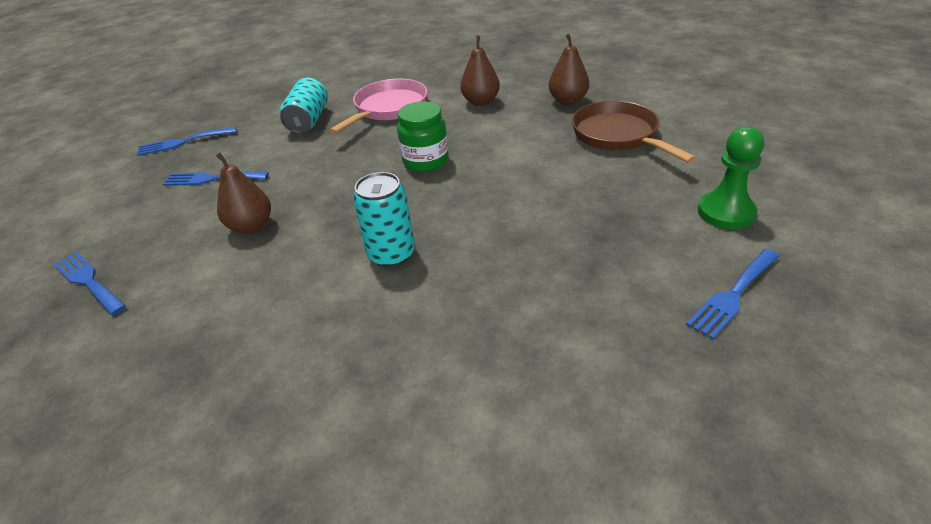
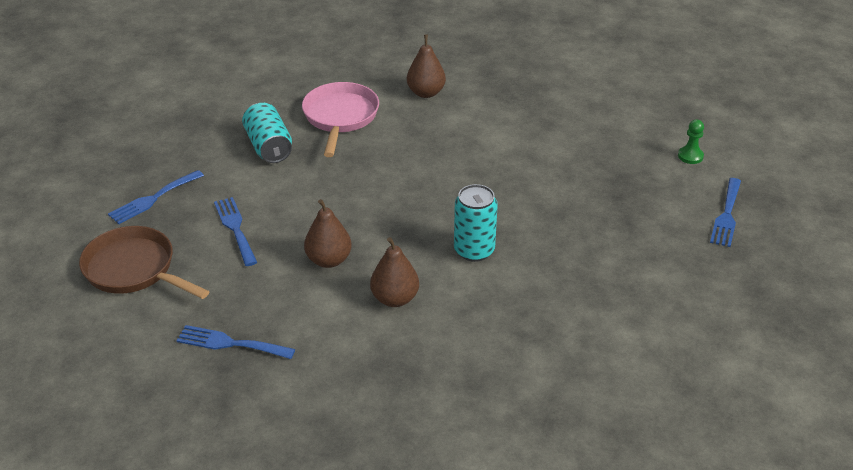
camera: 30 degrees left, 0 degrees up
blue fork [163,171,269,186] -> blue fork turned 90 degrees clockwise [214,197,257,266]
green jar [397,101,448,172] -> none
brown pear [548,33,589,105] -> brown pear moved to [370,237,419,307]
brown pan [572,101,696,163] -> brown pan moved to [79,226,210,299]
green pawn [698,126,764,229] -> green pawn [678,119,704,164], size x0.60

